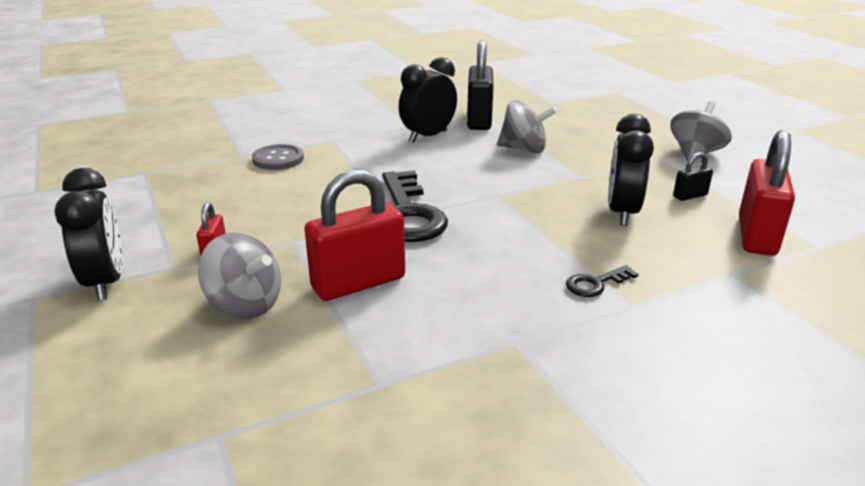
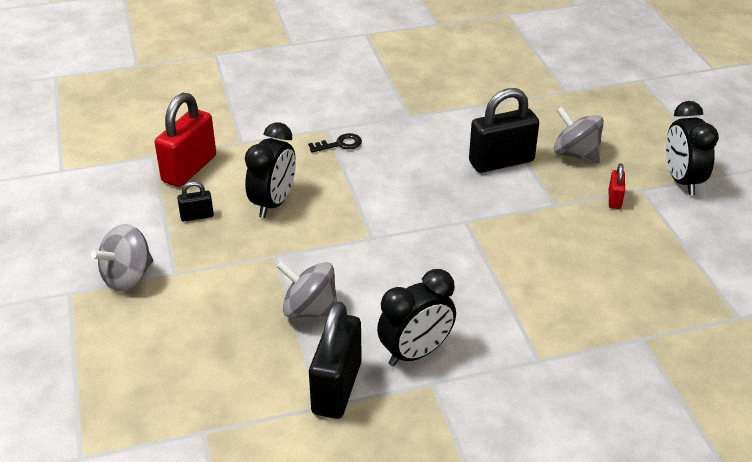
camera: 170 degrees left, 10 degrees up
grey button [252,144,304,170] -> none
red padlock [304,169,405,301] -> black padlock [469,88,539,173]
black key [382,170,448,242] -> none

